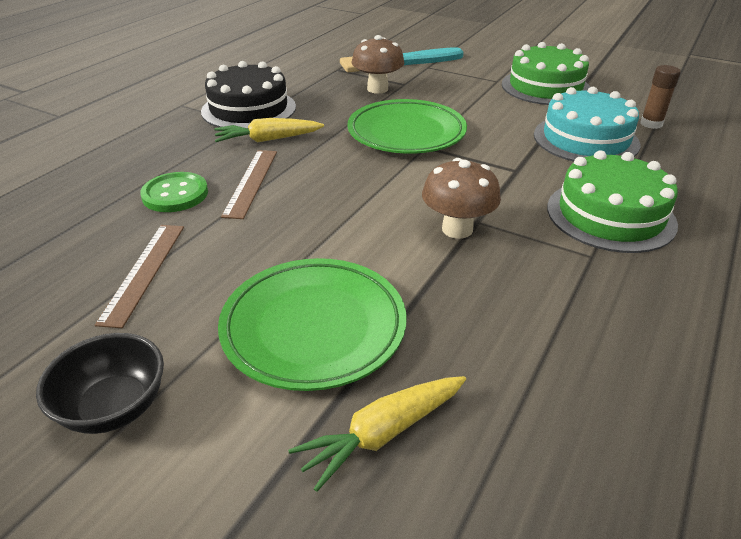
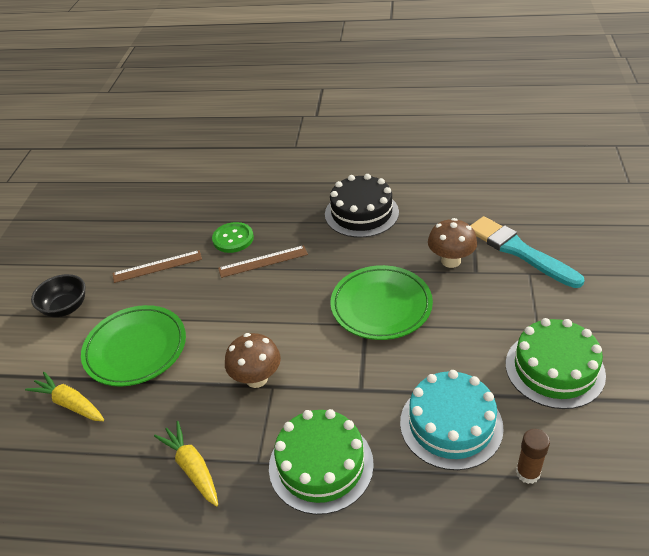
camera: 70 degrees right, 5 degrees up
yellow carrot [214,118,324,142] -> yellow carrot moved to [154,421,218,507]

